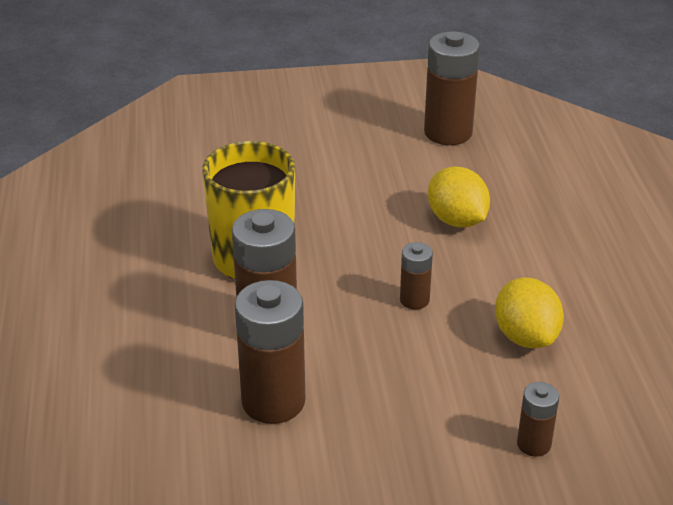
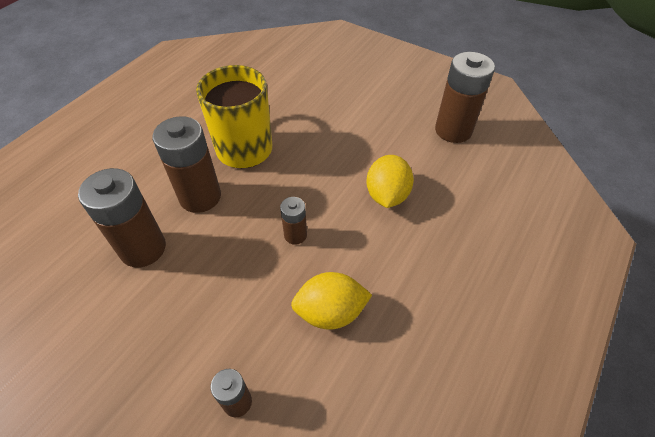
camera: 40 degrees right, 15 degrees up
yellow lemon [495,277,564,348] -> yellow lemon turned 60 degrees clockwise [291,272,372,330]

